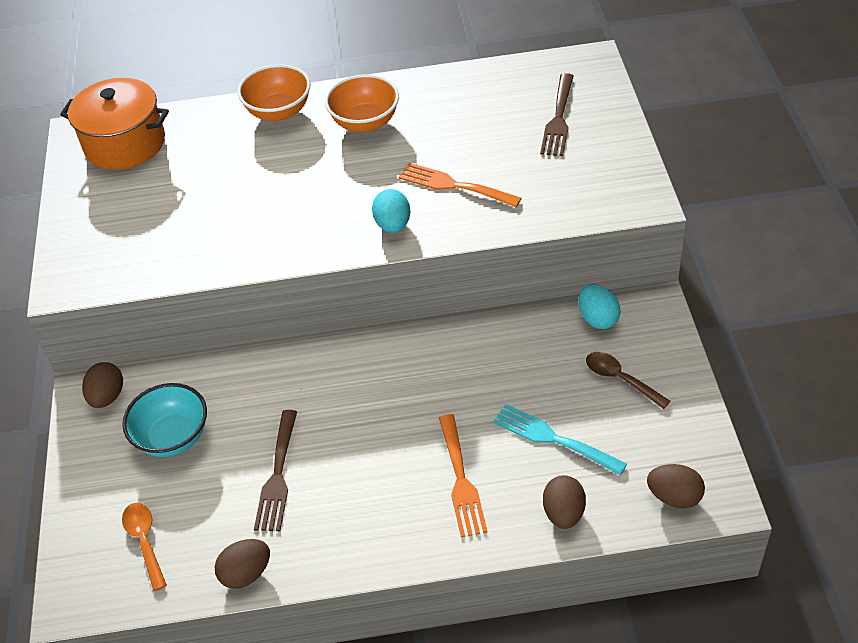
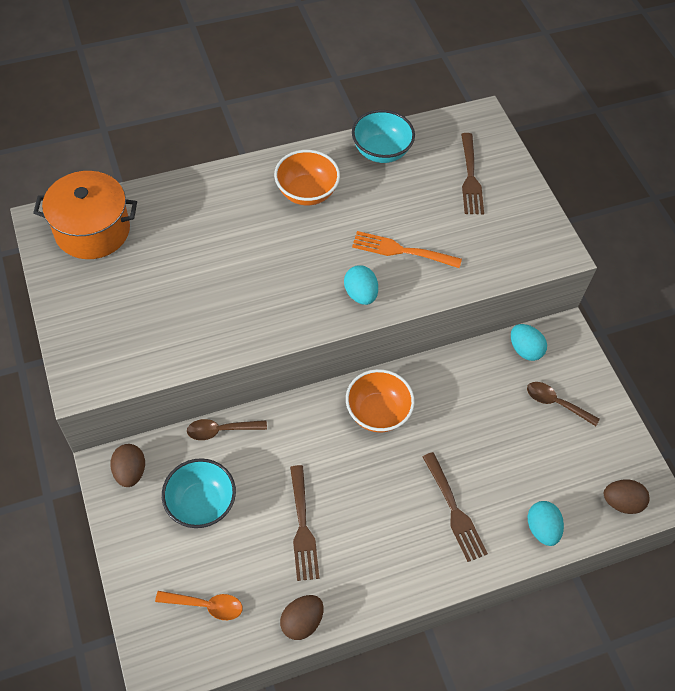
camera: 20 degrees left, 10 degrees up
orange spoon [122,503,167,591] -> orange spoon turned 135 degrees clockwise [155,591,243,620]
orange bowl [237,64,311,121] -> orange bowl moved to [346,369,415,432]
orange fork [439,414,488,538] -> brown fork [422,452,488,562]
turquoise fork [493,404,627,475] -> none
brown egg [543,475,586,529] -> turquoise egg [528,501,564,546]
none -> brown spoon [187,419,267,440]
none -> turquoise bowl [352,110,415,163]

